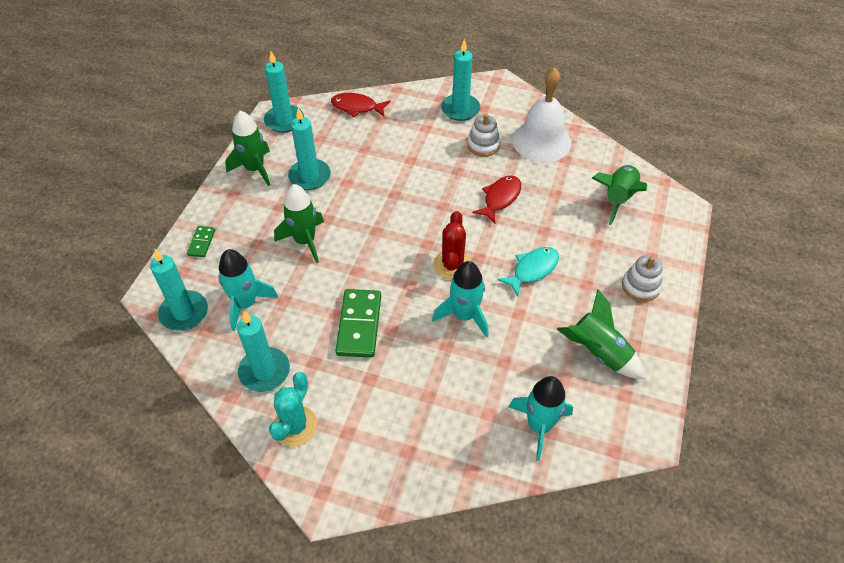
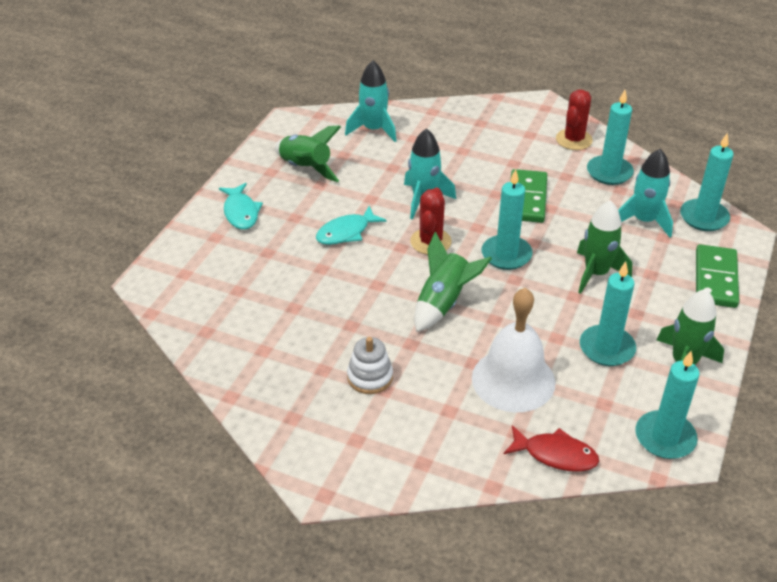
camera: 175 degrees left, 10 degrees down
green domino [187,226,215,257] -> green domino [696,244,739,308], size x1.91
turquoise cactus [269,372,317,446] -> red cactus [556,90,593,150]
turquoise candle [441,39,480,121] -> turquoise candle moved to [482,169,533,270]
red fish [472,175,521,223] -> none
white bell [512,67,571,162] -> white bell moved to [472,288,555,413]
green rocket [592,165,647,225] -> green rocket moved to [414,232,492,332]
white stacking toy [622,255,663,302] -> turquoise fish [219,183,263,229]

